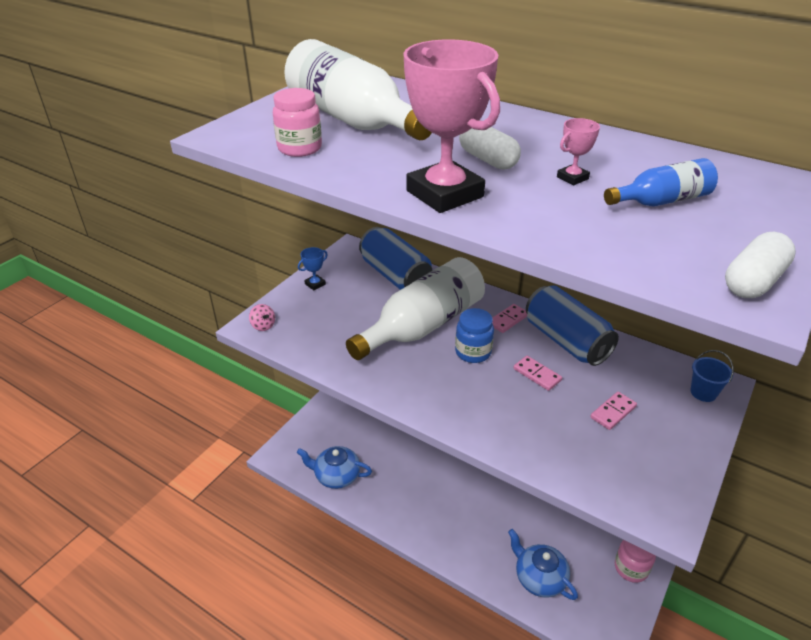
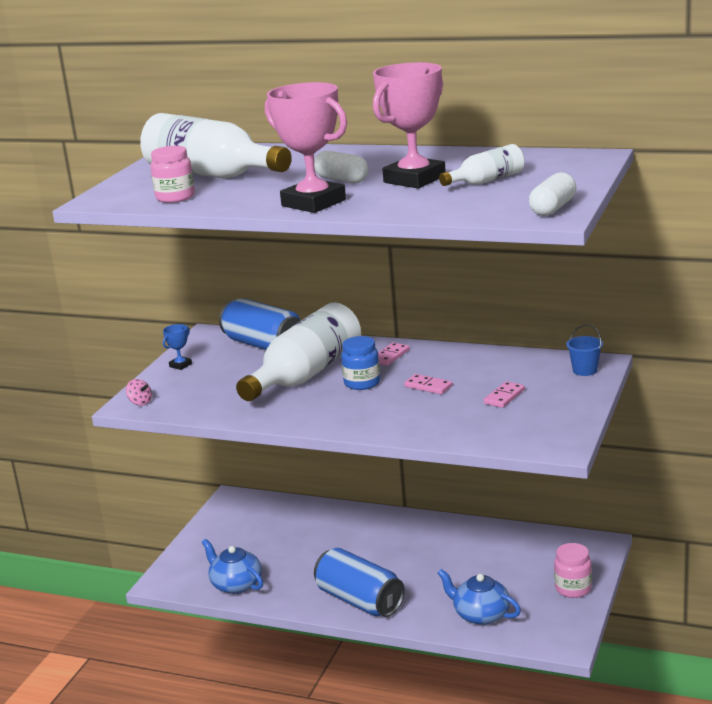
camera: 10 degrees left, 15 degrees down
blue teapot [297,446,372,489] -> blue teapot turned 45 degrees clockwise [202,539,263,594]
blue can [526,285,619,366] -> blue can moved to [314,548,405,617]
pink trophy [557,118,600,185] -> pink trophy [373,62,446,188], size x2.37
blue bottle [604,158,718,207] -> white bottle [439,144,525,186]

